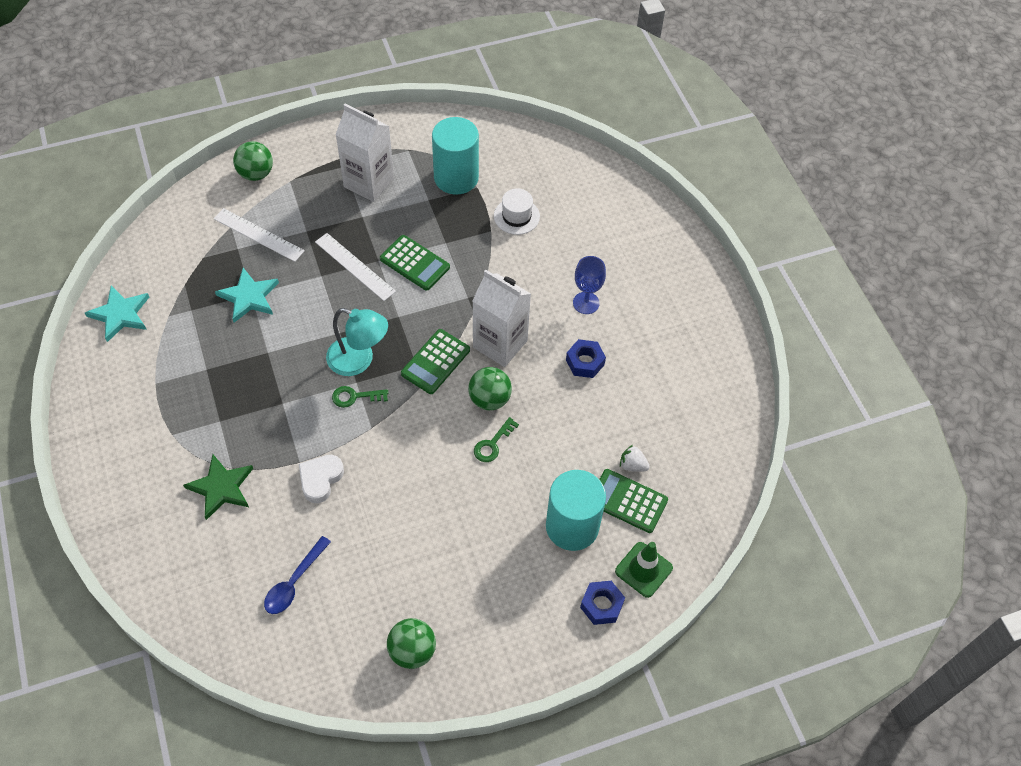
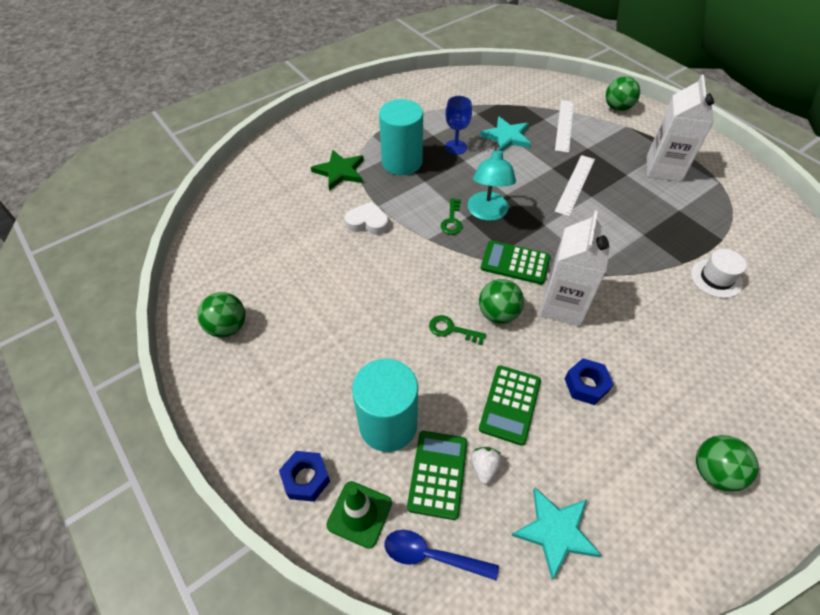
camera: 75 degrees right, 5 degrees down
turquoise star [85,286,149,342] -> turquoise star moved to [511,487,601,580]
blue spoon [264,536,331,614] -> blue spoon moved to [384,530,499,580]
green key [332,386,388,408] -> green key turned 150 degrees counterclockwise [441,198,462,235]
green calculator [380,235,450,291] -> green calculator moved to [479,366,541,446]
turquoise cylinder [432,117,479,195] -> turquoise cylinder moved to [379,99,423,175]
blue goblet [573,256,606,314] -> blue goblet moved to [445,96,472,155]
none -> green ball [696,435,759,492]

